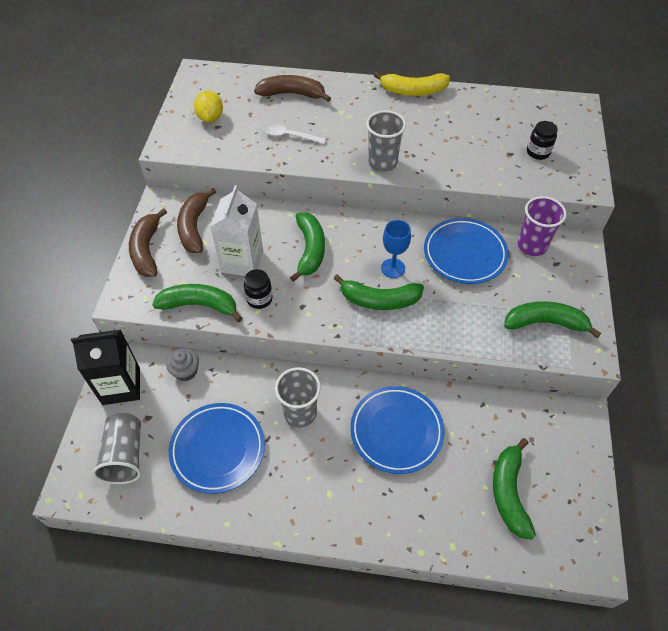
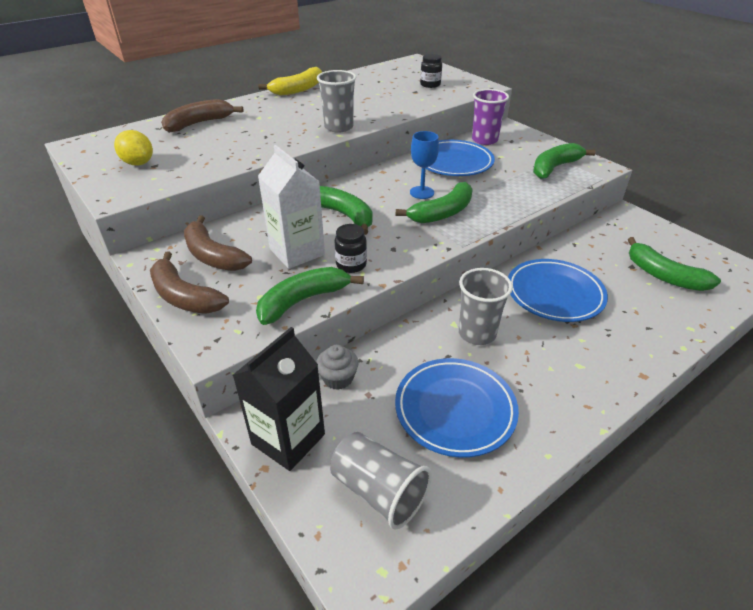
camera: 45 degrees left, 15 degrees down
white spoon [264,124,326,144] -> none

